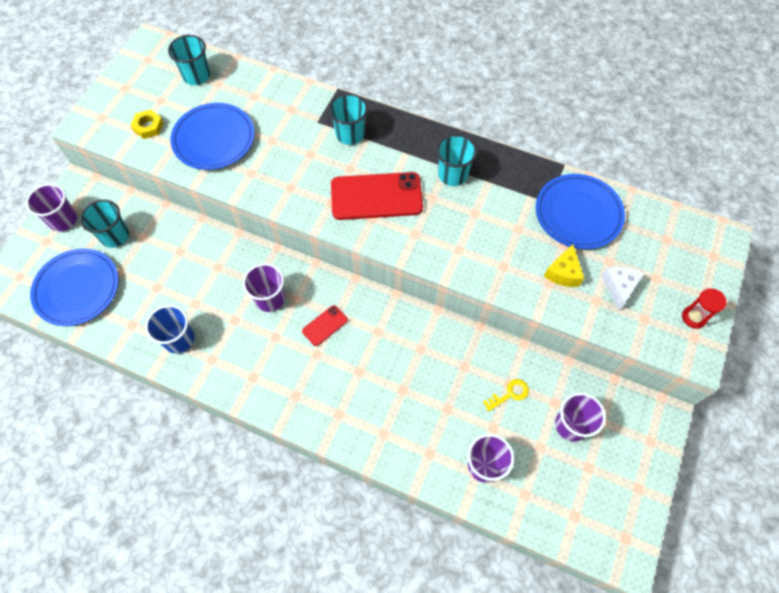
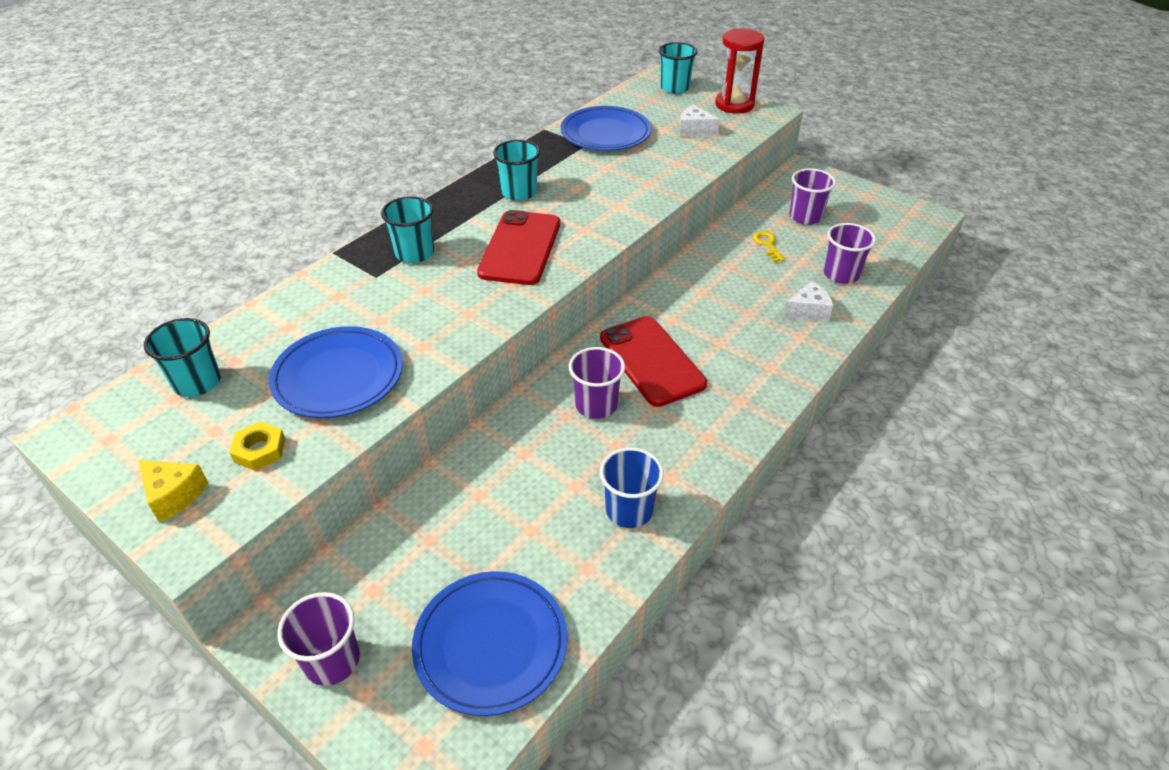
camera: 75 degrees left, 20 degrees down
turquoise cup [80,200,129,248] -> turquoise cup moved to [659,42,698,94]
red phone [302,305,348,346] -> red phone [600,316,707,407], size x2.09
yellow cheese [544,244,584,287] -> yellow cheese moved to [138,460,208,523]
red hourglass [682,288,727,329] -> red hourglass [715,29,765,114], size x1.76
none -> white cheese [783,281,833,322]

